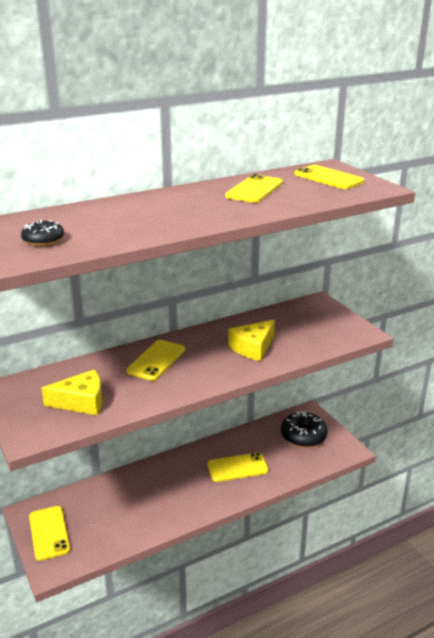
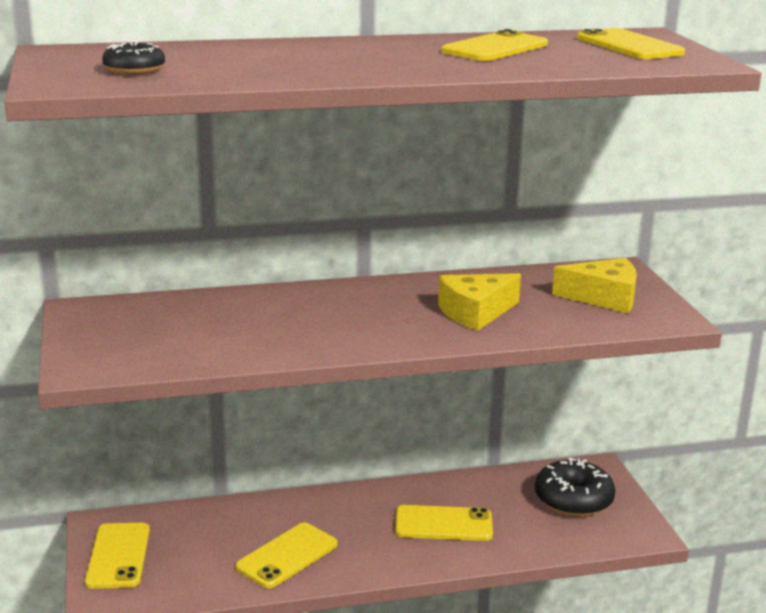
camera: 15 degrees right, 5 degrees down
yellow cheese [41,369,102,415] -> yellow cheese moved to [552,258,637,313]
yellow phone [126,340,185,381] -> yellow phone moved to [236,522,338,589]

